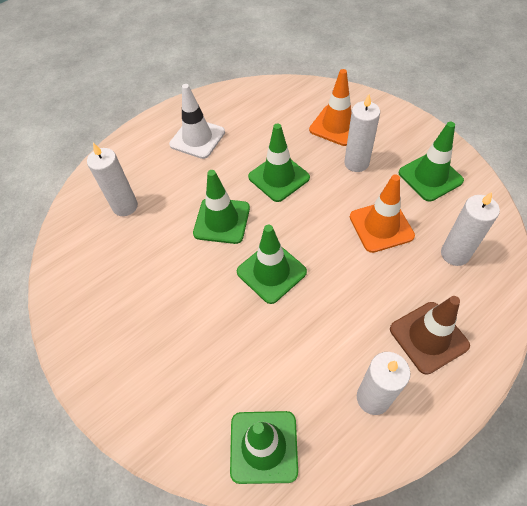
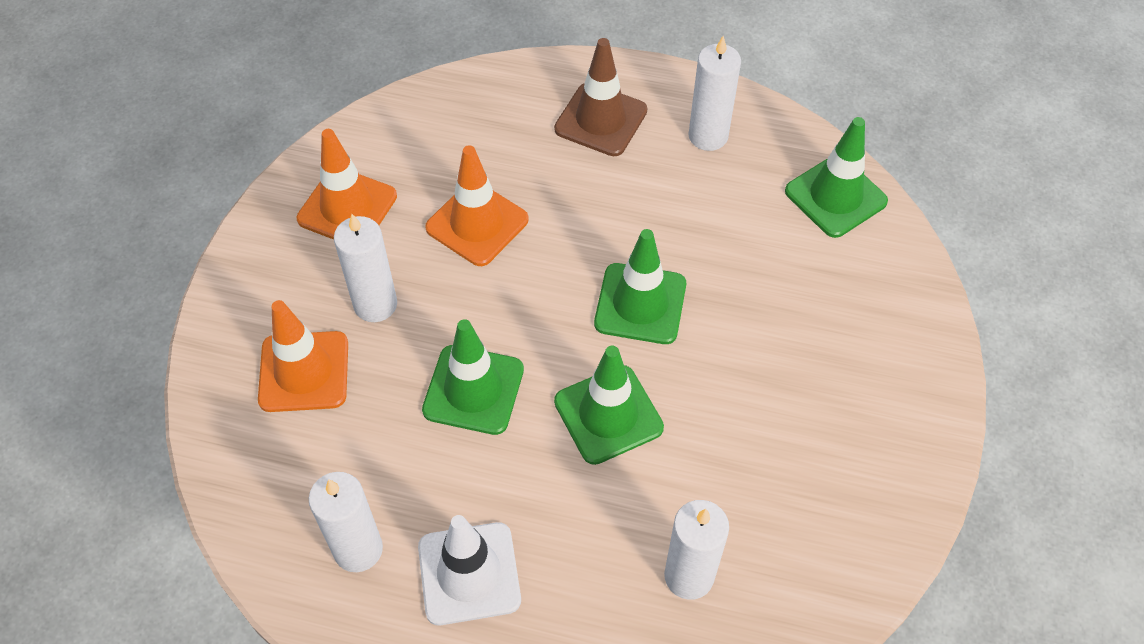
camera: 130 degrees left, 0 degrees up
green traffic cone [399,122,464,202] -> orange traffic cone [296,129,397,240]
white candle [441,192,500,266] -> white candle moved to [309,472,383,572]

